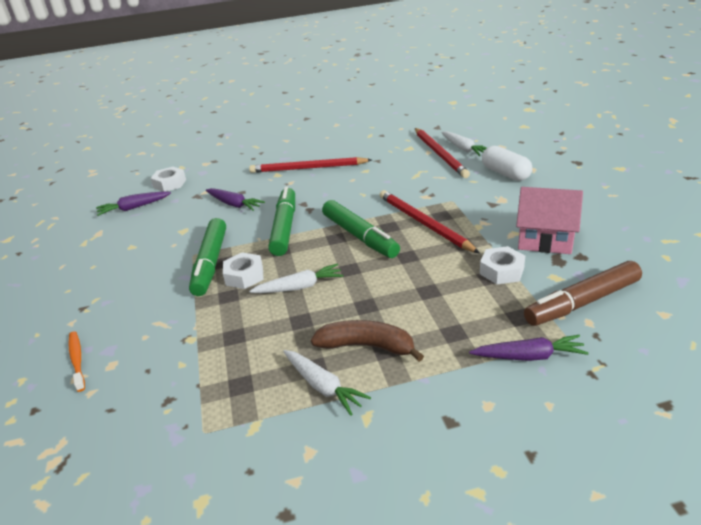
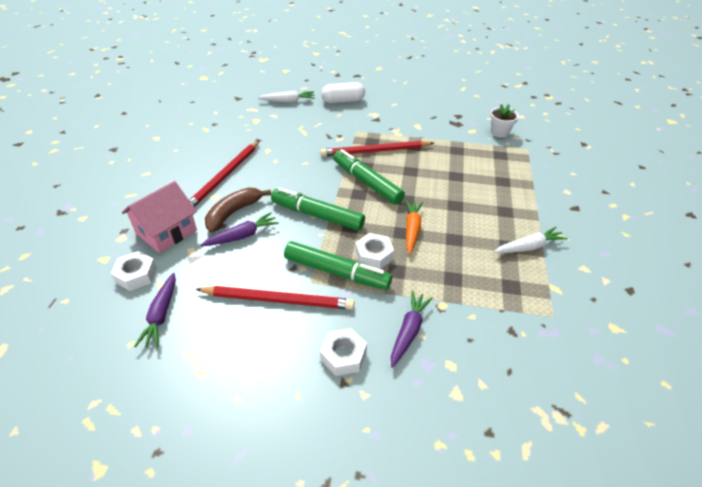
camera: 70 degrees left, 10 degrees up
orange toothbrush [69,331,85,392] -> none
white carrot [249,264,343,293] -> orange carrot [405,200,423,254]
brown banana [311,320,424,362] -> brown banana moved to [205,187,271,233]
green marker [322,200,400,258] -> green marker turned 120 degrees counterclockwise [333,149,405,205]
red pencil [415,128,470,178] -> red pencil moved to [196,286,354,310]
purple carrot [469,335,589,361] -> purple carrot moved to [391,291,433,368]
white nut [480,246,525,284] -> white nut moved to [320,328,367,376]
pink house [516,187,583,254] -> pink house moved to [122,181,197,253]
brown marker [524,261,642,326] -> white flower pot [490,104,519,138]

